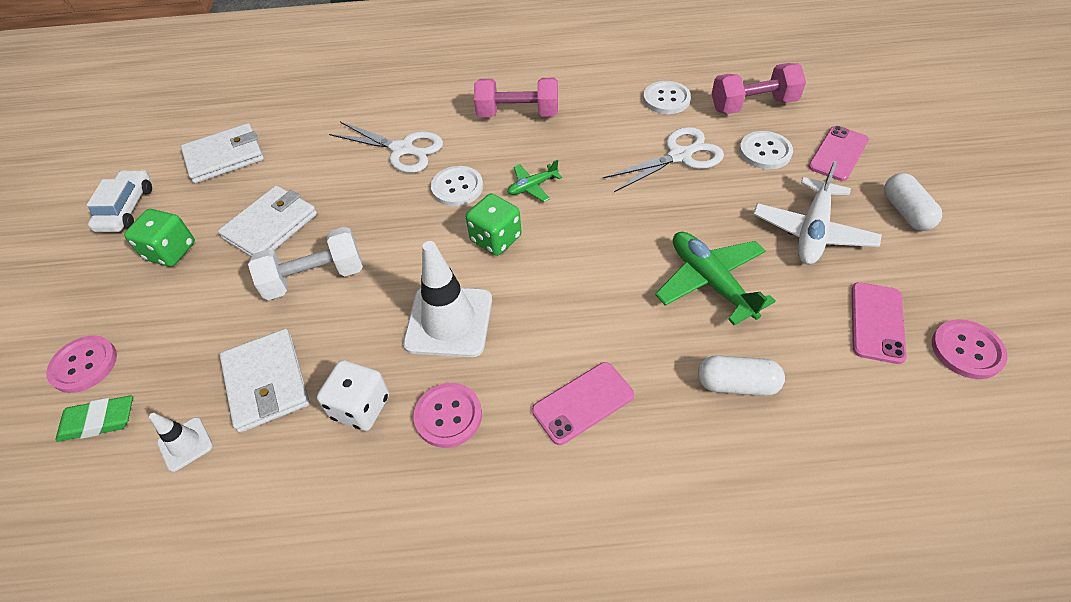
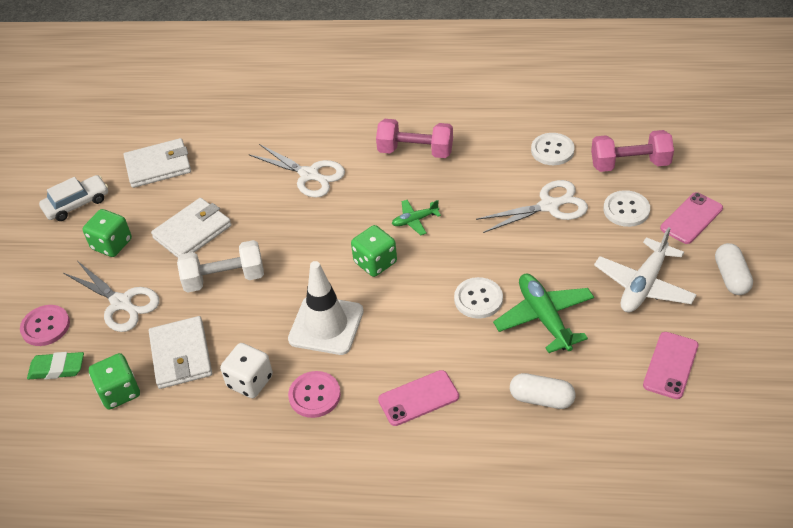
camera: 10 degrees right, 5 degrees down
white car [87,170,152,232] -> white car turned 45 degrees clockwise [39,175,108,221]
white traffic cone [149,413,213,472] -> green dice [89,353,140,410]
white button [431,166,483,206] -> white button moved to [454,277,503,319]
pink button [932,319,1008,379] -> none
none -> white scissors [64,262,160,332]

